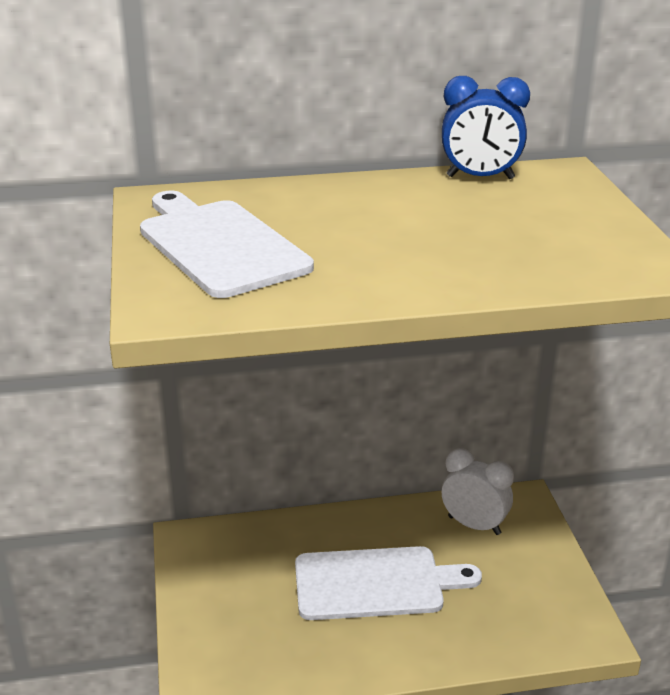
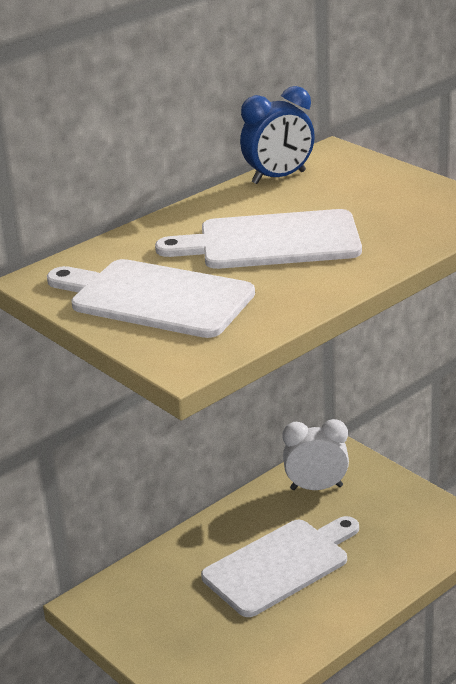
camera: 30 degrees left, 0 degrees up
none -> white cutting board [155,209,362,269]

